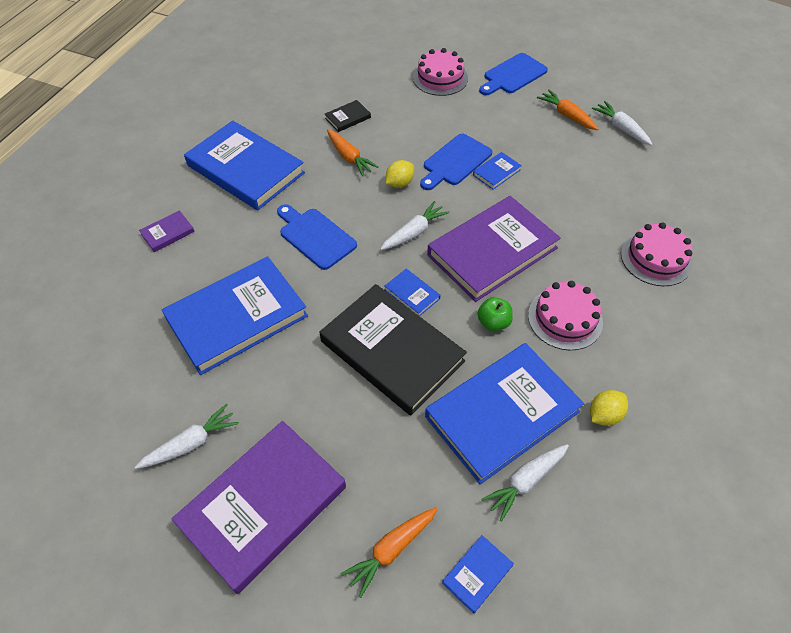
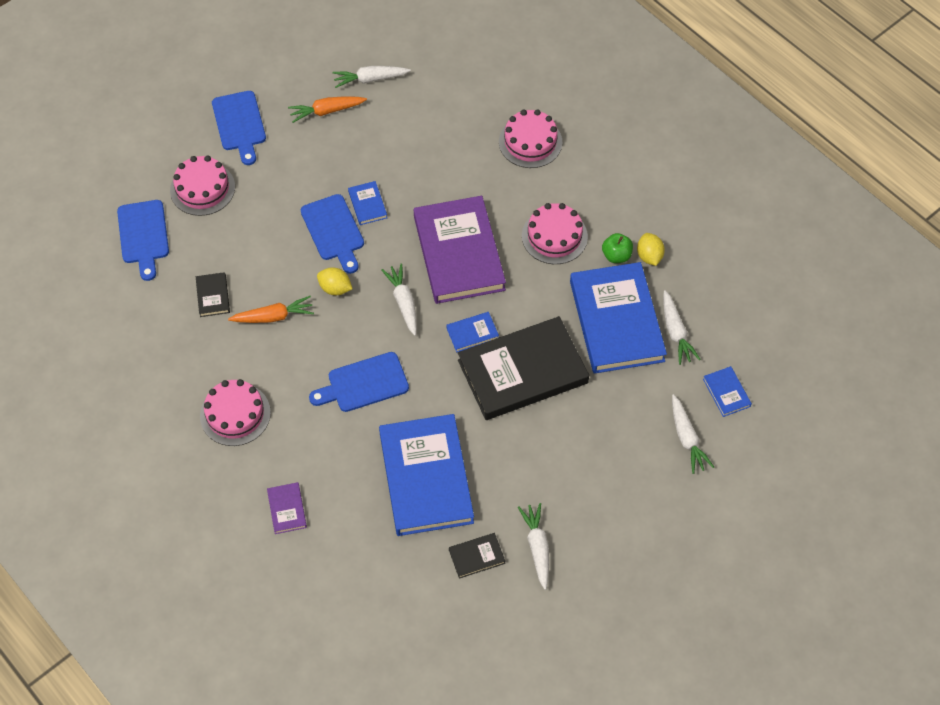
camera: 65 degrees left, 5 degrees up
purple book [172,421,346,594] -> none
blue book [184,121,305,211] -> pink cake [200,379,271,446]
orange carrot [341,507,437,598] -> white carrot [672,394,714,474]
yellow lemon [386,160,414,188] -> yellow lemon turned 45 degrees counterclockwise [317,267,353,295]
green apple [477,297,513,331] -> green apple moved to [602,233,633,263]
none -> blue cutting board [117,200,169,281]
none -> black book [449,533,505,579]

